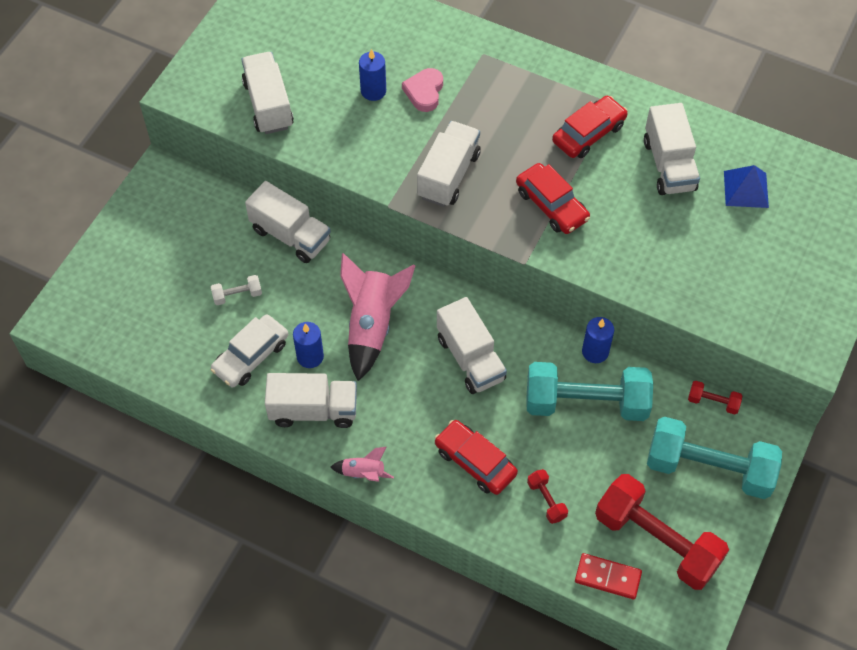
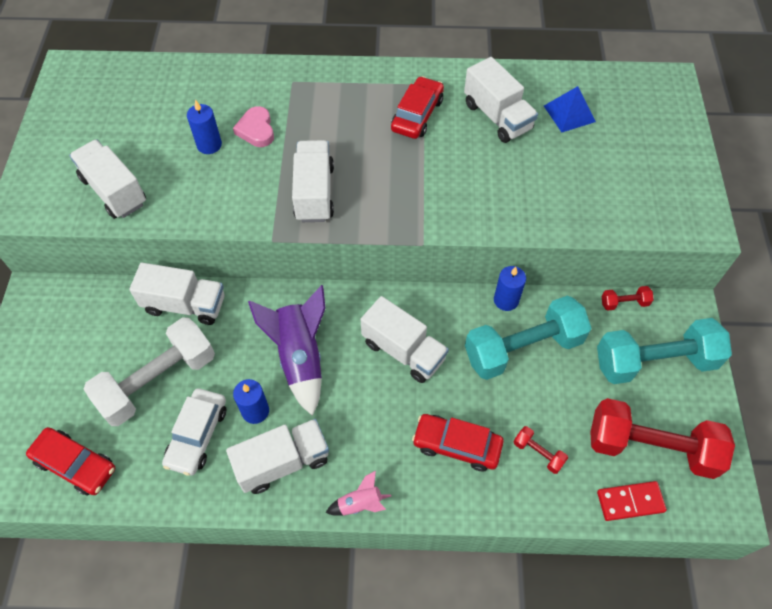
camera: 25 degrees left, 0 degrees up
white dumbbell [211,275,262,305] -> white dumbbell [84,317,215,426], size x2.40
pink rocket [340,253,416,381] -> purple rocket [248,285,326,416]
red car [516,163,590,234] -> red car moved to [26,427,115,496]

